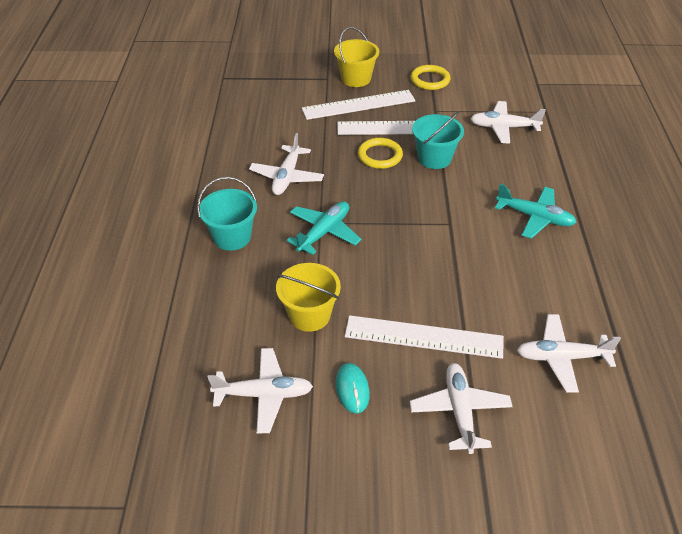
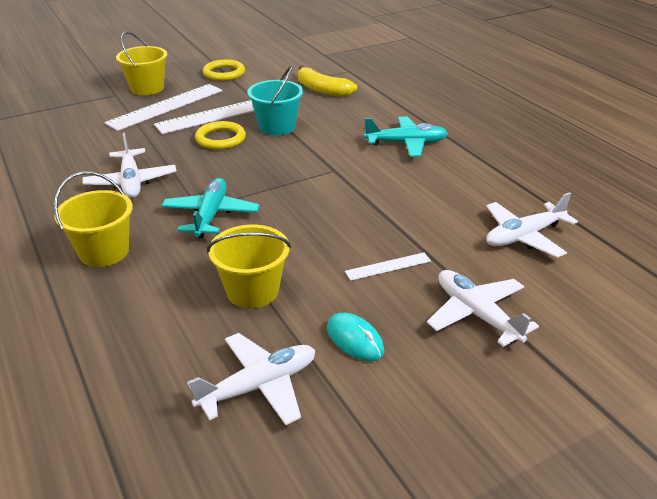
camera: 30 degrees left, 10 degrees down
turquoise bucket [197,177,257,251] -> yellow bucket [54,172,133,267]
white ruler [345,315,504,359] -> white ruler [345,253,431,281], size x0.48
white plane [470,101,546,144] -> yellow banana [298,66,357,97]

